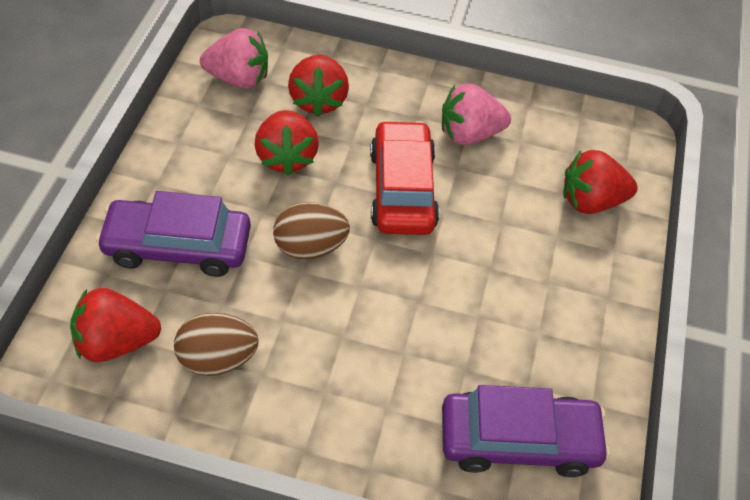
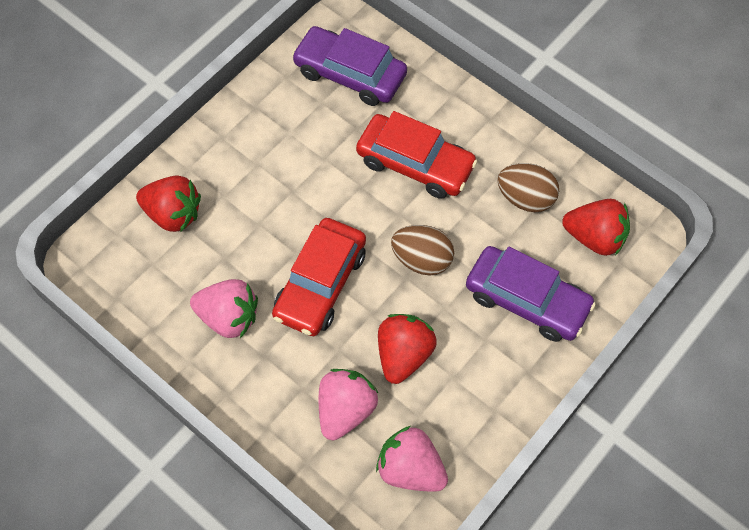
camera: 150 degrees left, 10 degrees up
red strawberry [288,55,349,117] -> pink strawberry [319,369,378,440]
none -> red car [356,111,478,199]

